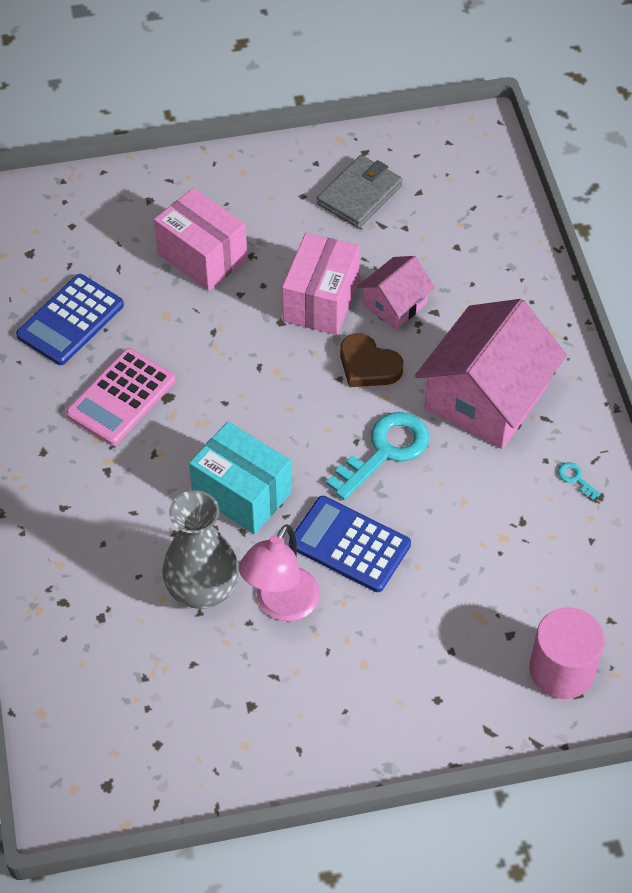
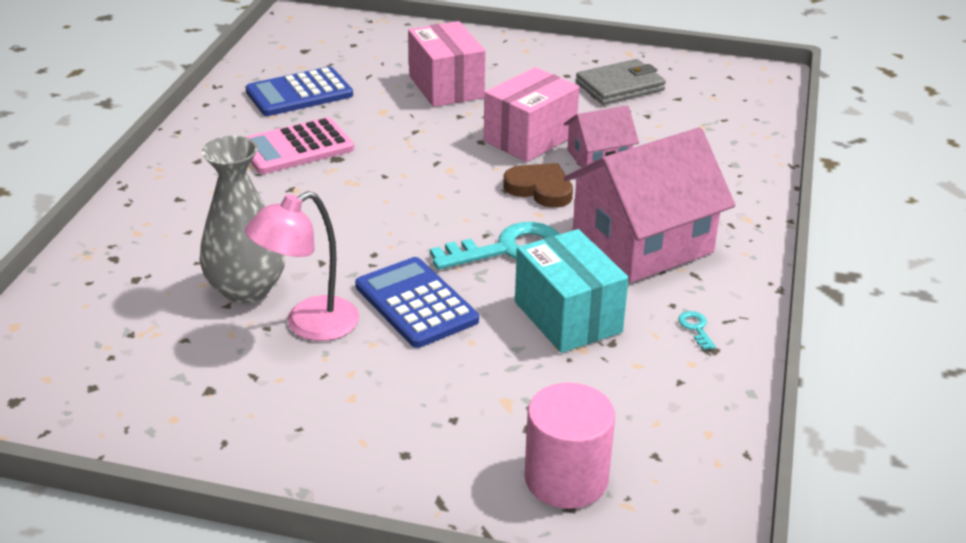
camera: 25 degrees right, 20 degrees down
turquoise box [189,422,292,534] -> turquoise box moved to [515,229,629,353]
brown heart [340,333,404,387] -> brown heart turned 150 degrees clockwise [503,163,573,208]

